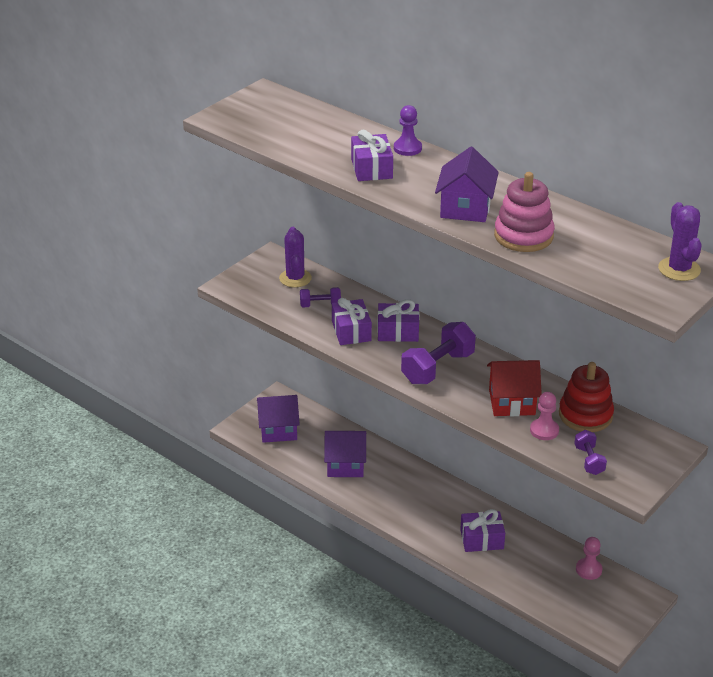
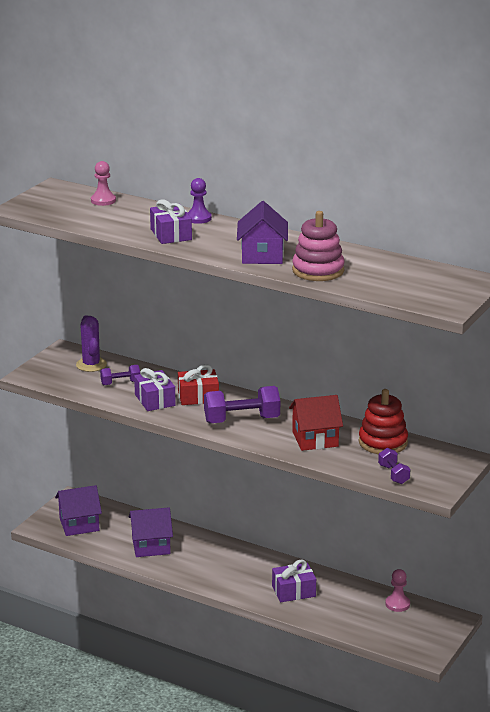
camera: 10 degrees left, 10 degrees down
purple gift [377,299,419,342] -> red gift [178,364,219,405]
purple dumbbell [401,322,476,384] -> purple dumbbell turned 45 degrees clockwise [204,386,280,423]
pink pawn [530,392,559,440] -> pink pawn moved to [91,161,116,206]
purple cactus [658,202,702,281] -> none

